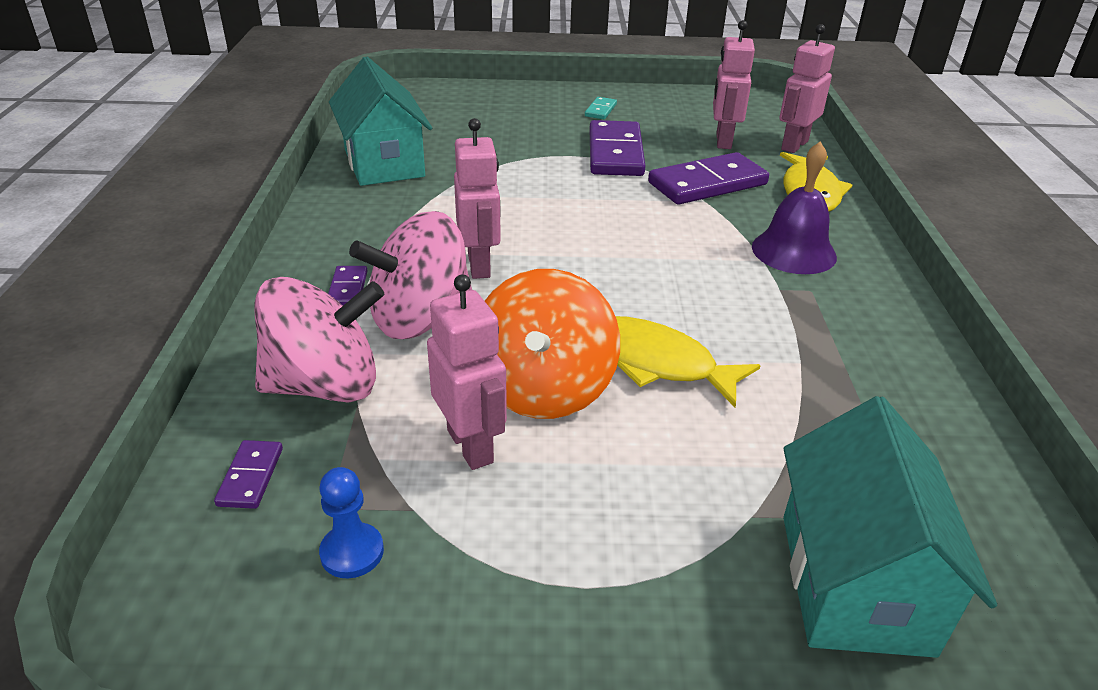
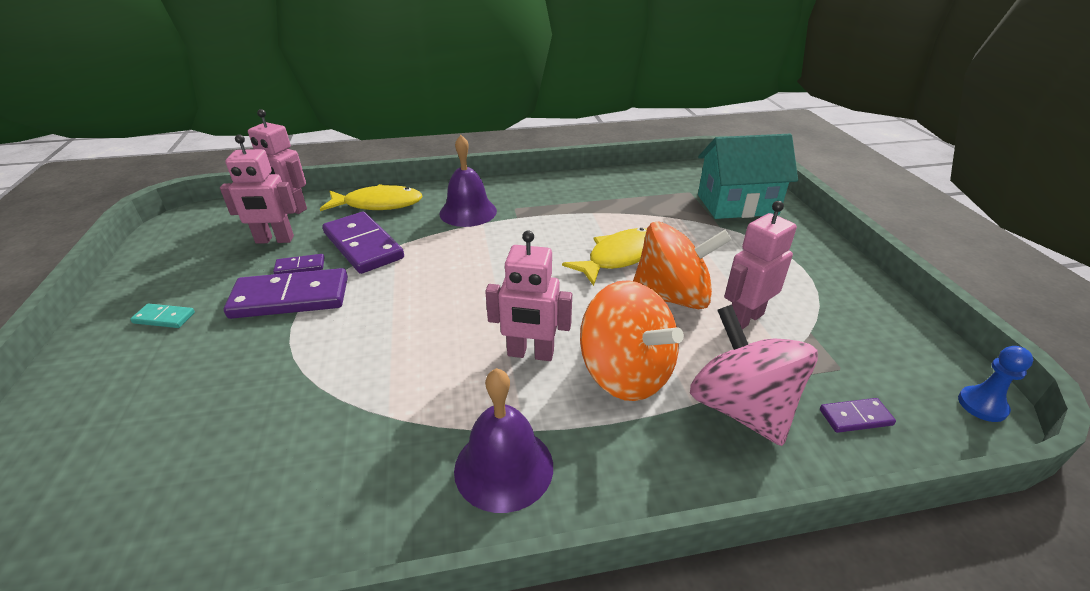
camera: 100 degrees left, 0 degrees up
blue pawn [319,467,384,578] -> blue pawn moved to [958,346,1033,422]
purple domino [328,266,367,305] -> purple domino moved to [273,254,325,274]
turquoise house [329,57,432,186] -> none
pink spinning top [349,211,472,339] -> orange spinning top [580,280,684,401]
pink robot [454,118,501,279] -> pink robot turned 150 degrees counterclockwise [485,231,572,361]
yellow fish [616,316,761,407] -> yellow fish turned 150 degrees counterclockwise [562,228,647,286]
none -> purple bell [454,368,553,513]

